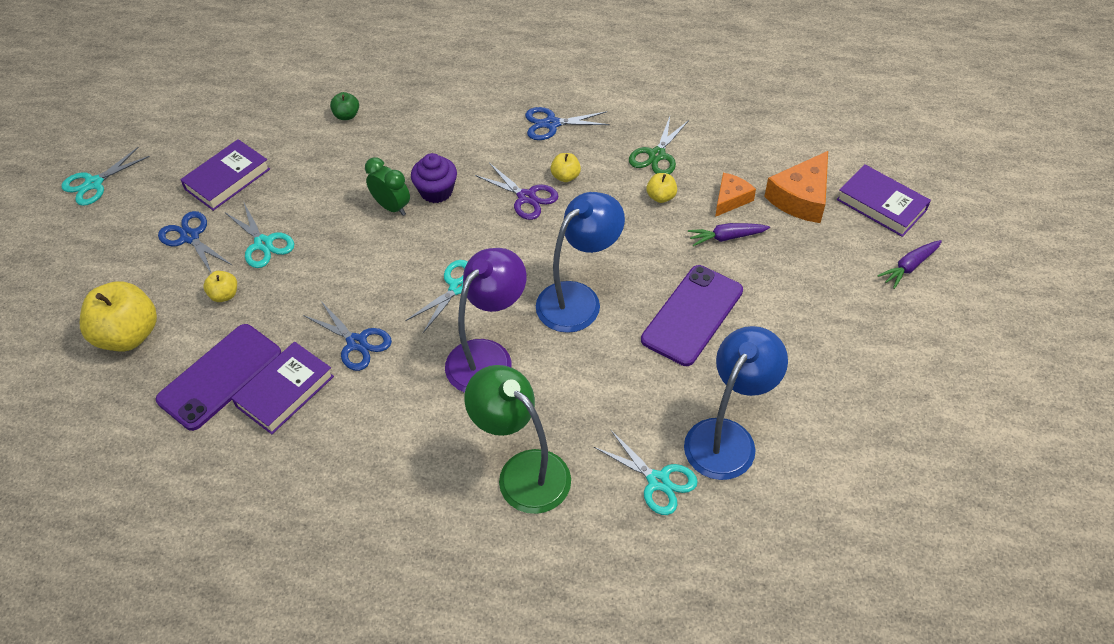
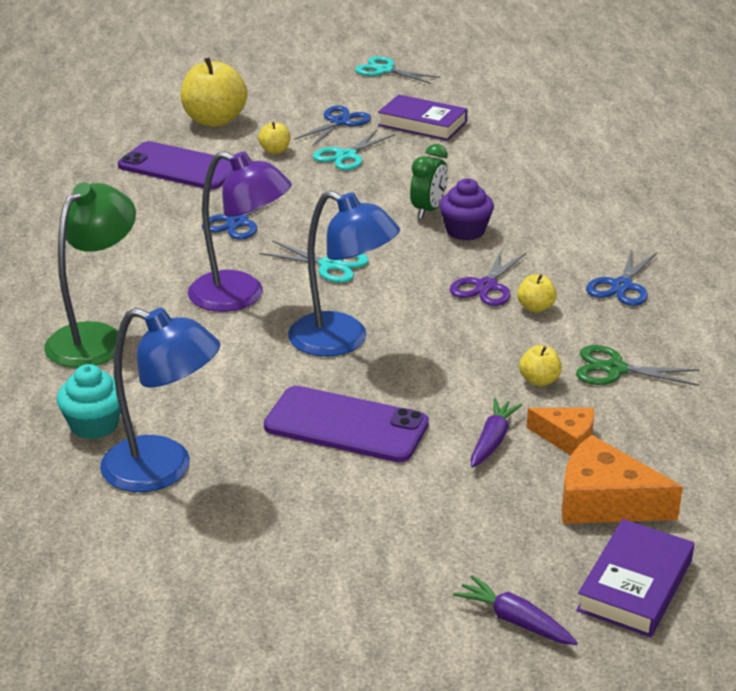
camera: 75 degrees right, 20 degrees down
purple book [232,342,334,434] -> none
green apple [330,92,359,120] -> none
blue scissors [525,107,610,140] -> blue scissors turned 135 degrees counterclockwise [586,249,657,306]
turquoise scissors [594,429,698,515] -> turquoise cupcake [57,364,125,439]
purple carrot [688,223,770,246] -> purple carrot turned 45 degrees clockwise [471,398,522,468]

